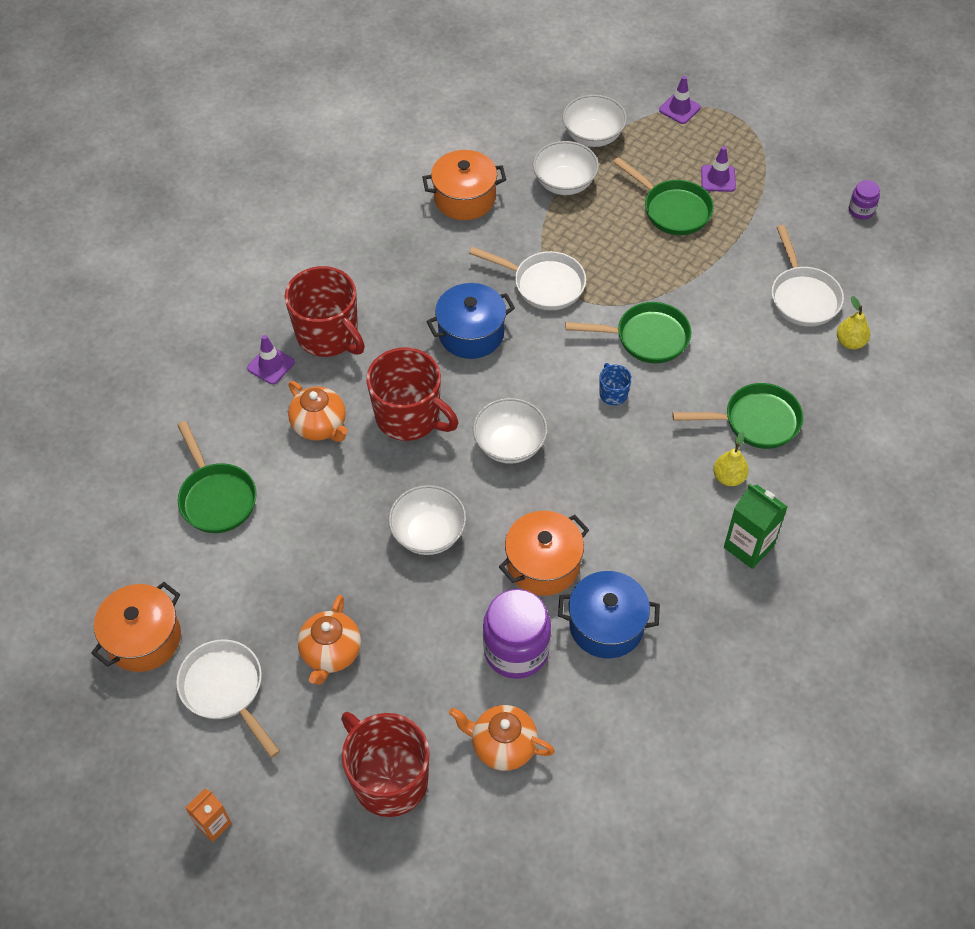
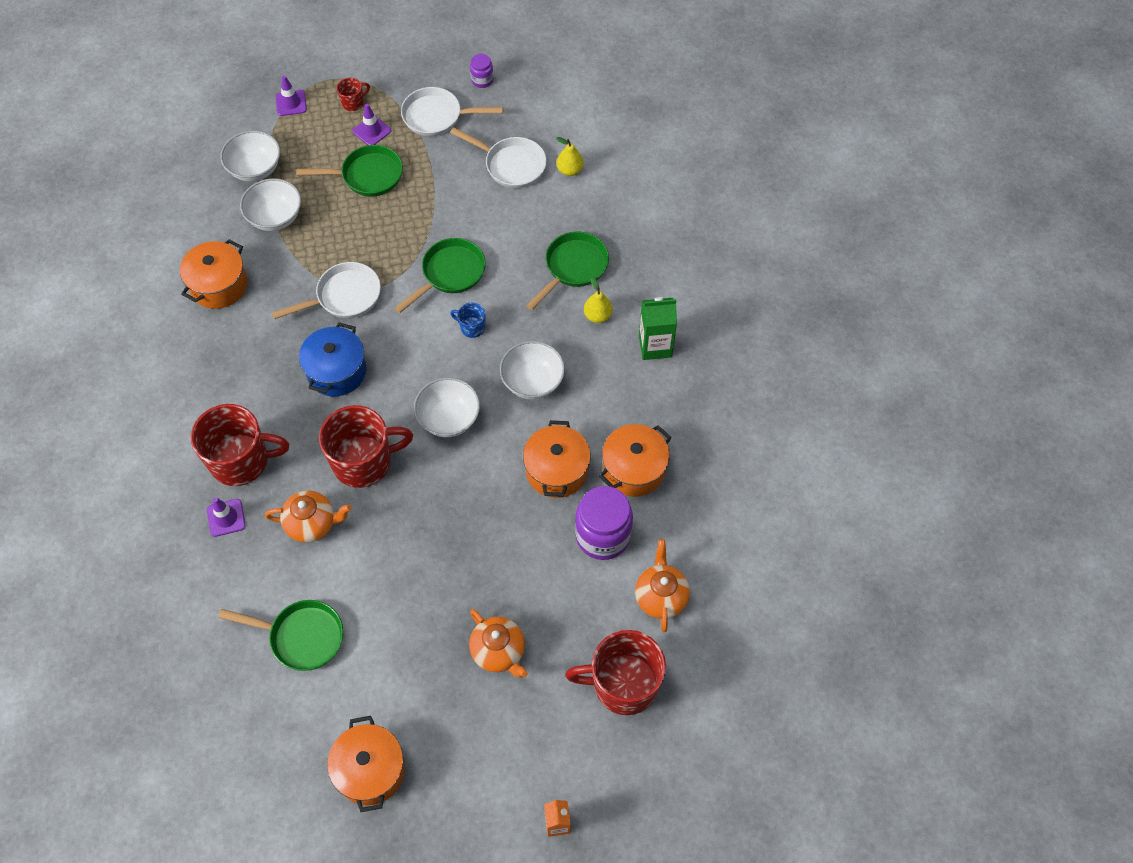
camera: 50 degrees left, 5 degrees up
white pan [176,639,280,758] -> white pan moved to [401,87,503,136]
white bowl [388,485,466,555] -> white bowl moved to [500,341,565,399]
orange teapot [449,705,555,771] -> orange teapot turned 120 degrees clockwise [635,539,690,632]
blue pot [558,571,660,658] -> orange pot [599,424,672,497]
none -> red mug [337,78,370,111]

